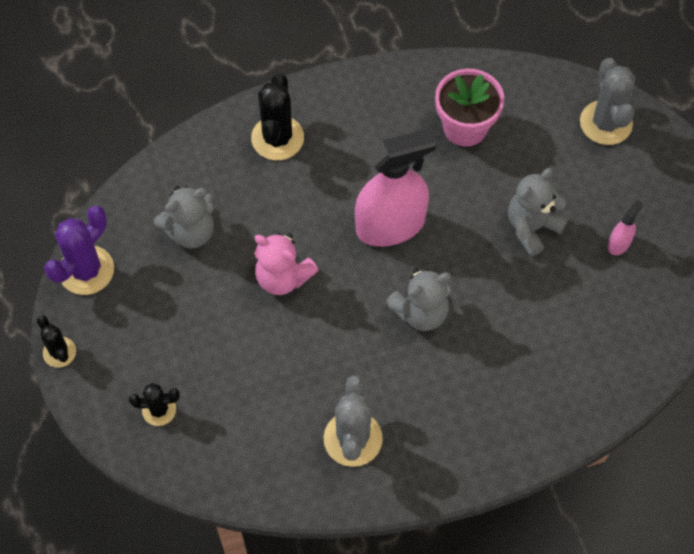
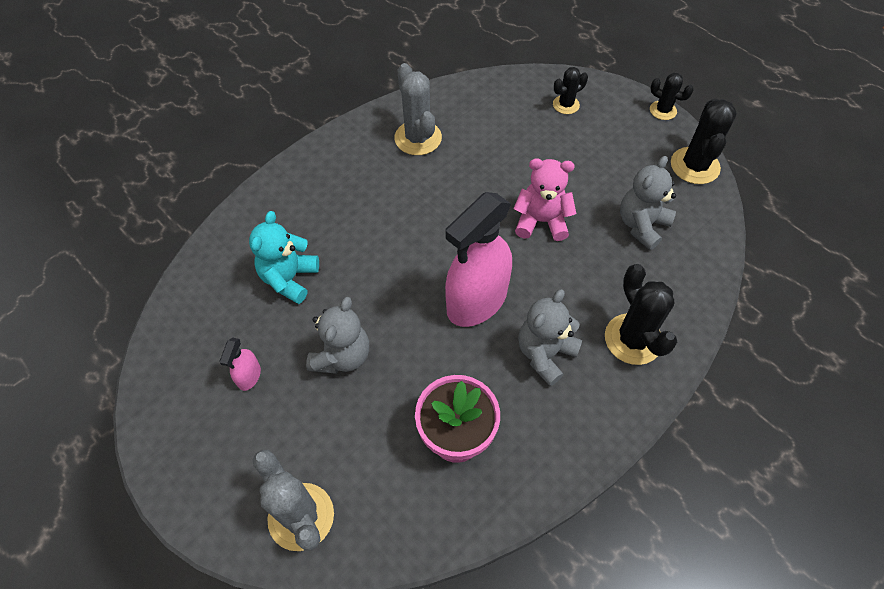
camera: 155 degrees right, 5 degrees down
purple cactus [44,206,114,295] -> black cactus [671,98,737,184]
grey teddy bear [385,268,451,331] -> grey teddy bear moved to [518,289,582,386]
none -> turquoise teddy bear [249,211,319,304]

